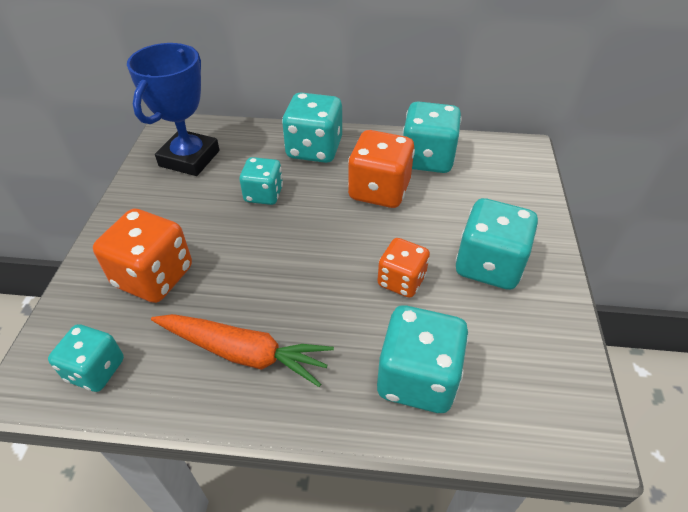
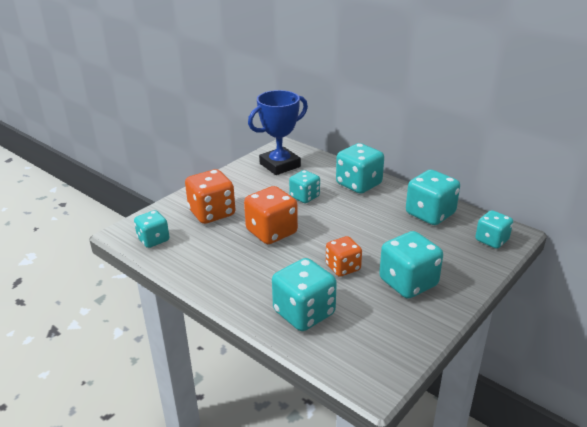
camera: 35 degrees right, 15 degrees down
orange carrot [151,314,334,387] -> none
orange dice [348,130,415,208] -> orange dice moved to [244,186,298,244]
none -> turquoise dice [475,210,513,249]

